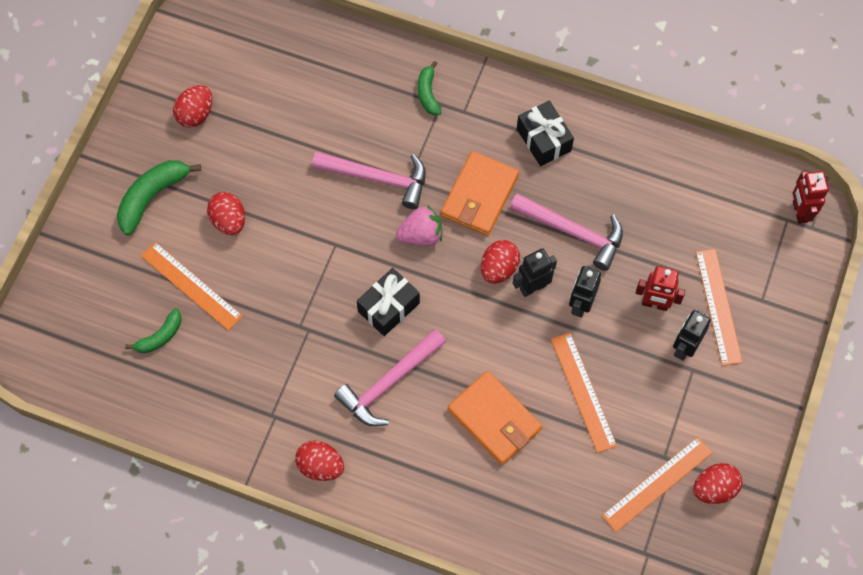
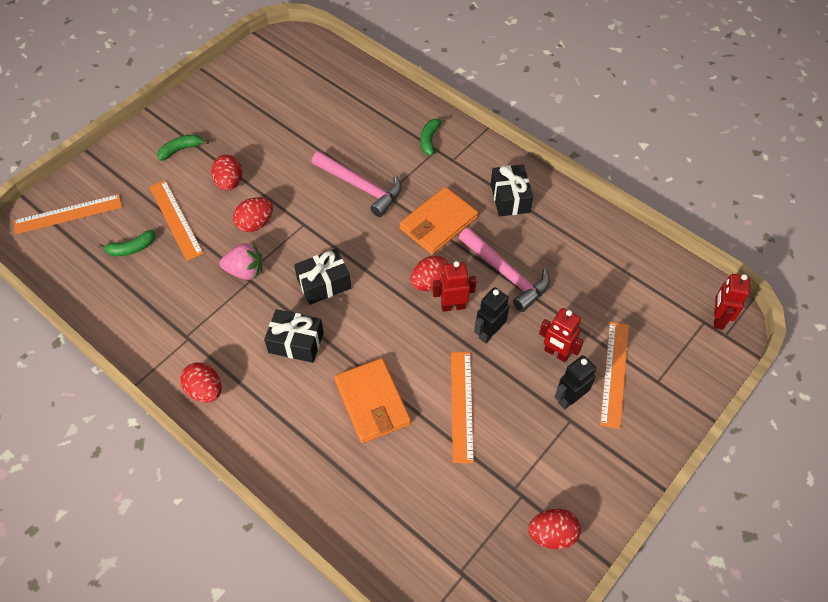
camera: 20 degrees right, 10 degrees down
green banana [117,160,201,236] -> green banana [157,135,209,161], size x0.60
red egg [173,85,213,128] -> red egg moved to [233,197,273,232]
pink hammer [334,329,446,427] -> black gift [264,309,324,363]
pink strawberry [396,205,442,246] -> pink strawberry moved to [220,243,262,280]
black robot [513,248,557,297] -> red robot [433,261,477,312]
orange ruler [602,437,712,532] -> orange ruler moved to [13,194,122,234]

